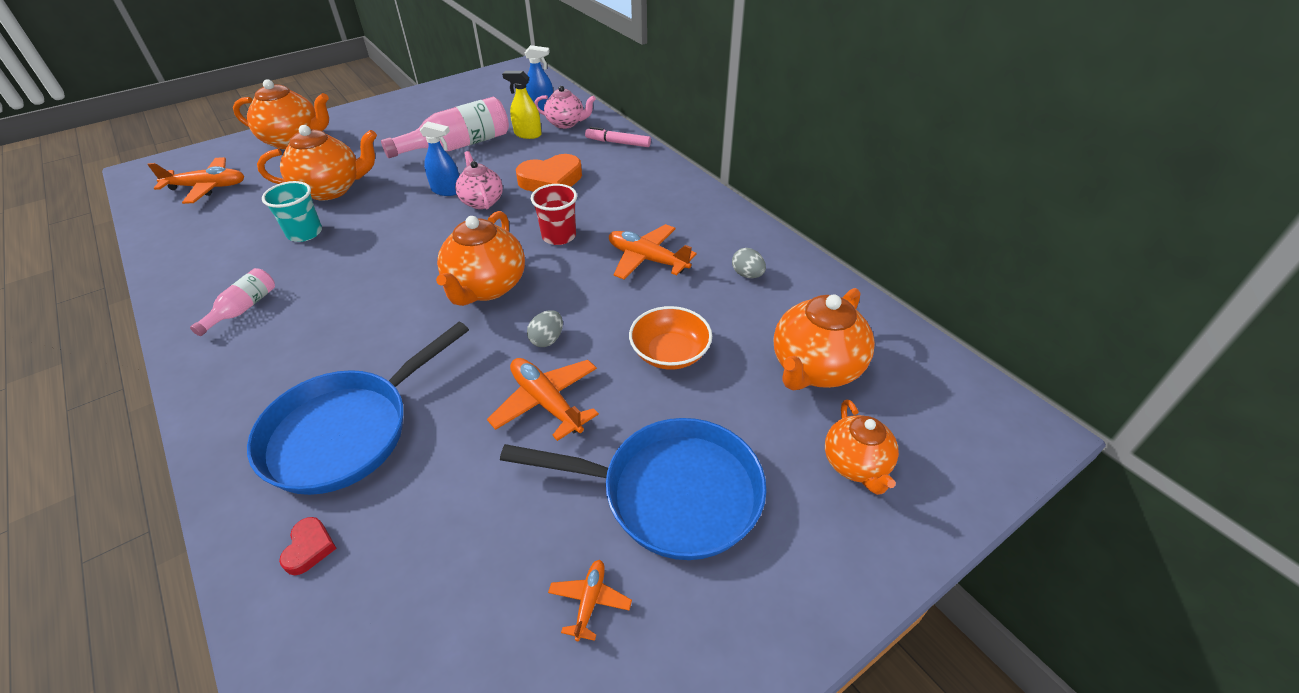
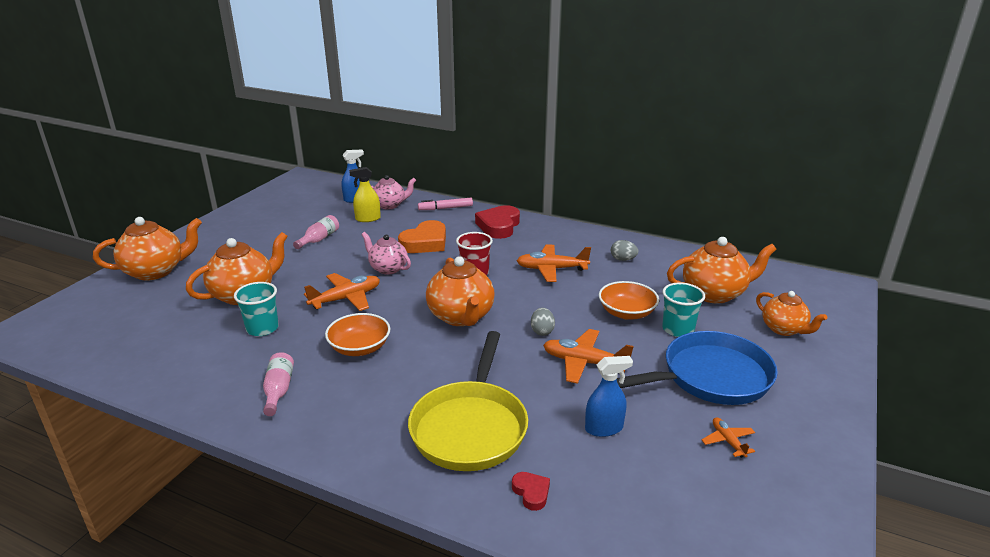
camera: 30 degrees left, 15 degrees down
orange plane [147,157,244,204] -> orange plane moved to [304,273,380,311]
blue pan [247,322,469,495] -> yellow pan [408,331,528,471]
pink bottle [381,97,509,158] -> pink bottle [293,215,339,249], size x0.53
blue spray bottle [420,121,459,196] -> blue spray bottle moved to [585,356,633,437]
orange teapot [774,288,875,390] -> orange teapot turned 105 degrees counterclockwise [667,237,777,304]
none -> orange bowl [325,313,391,356]
none -> red heart [475,205,520,239]
none -> turquoise cup [662,282,705,337]

